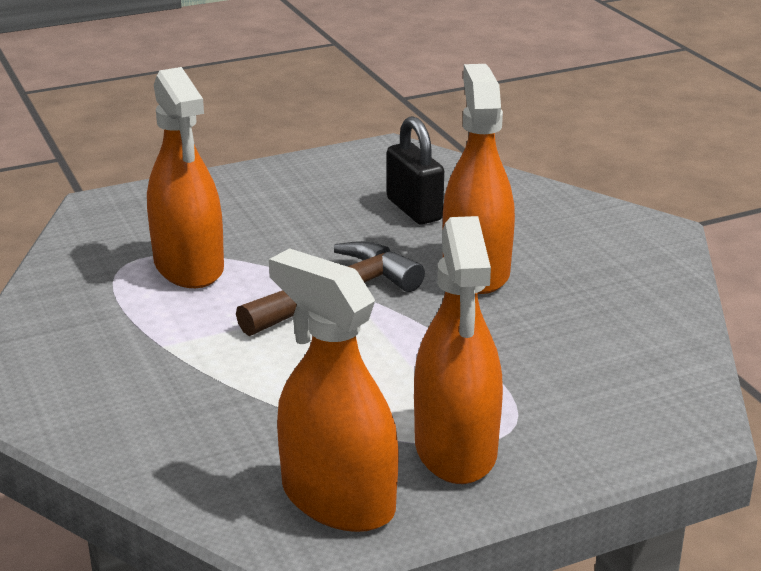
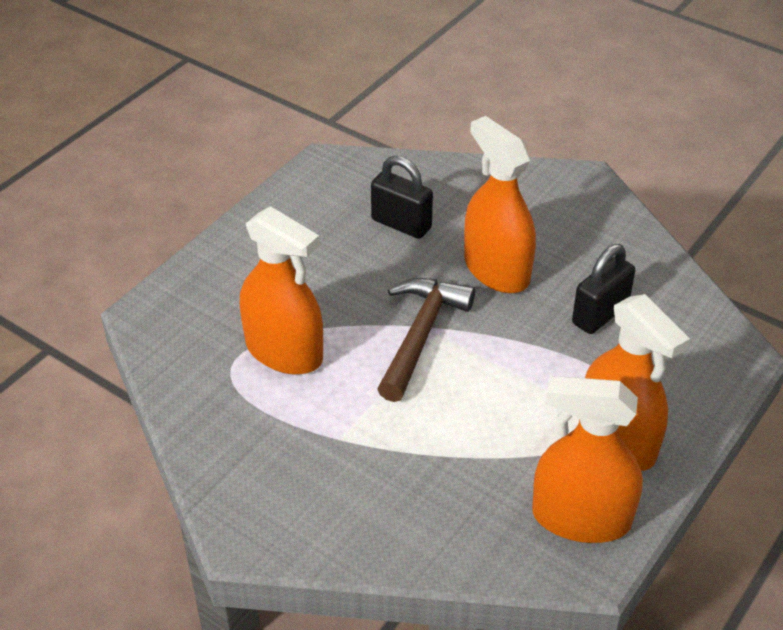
camera: 30 degrees left, 15 degrees up
none -> black padlock [572,244,635,334]

